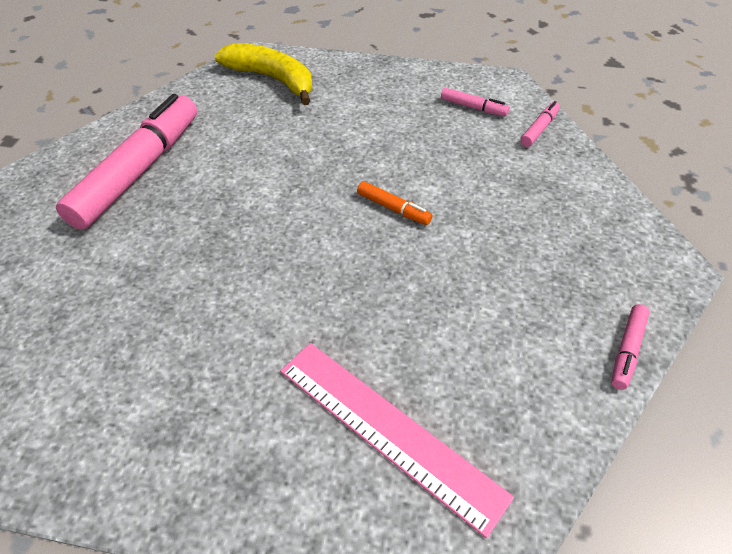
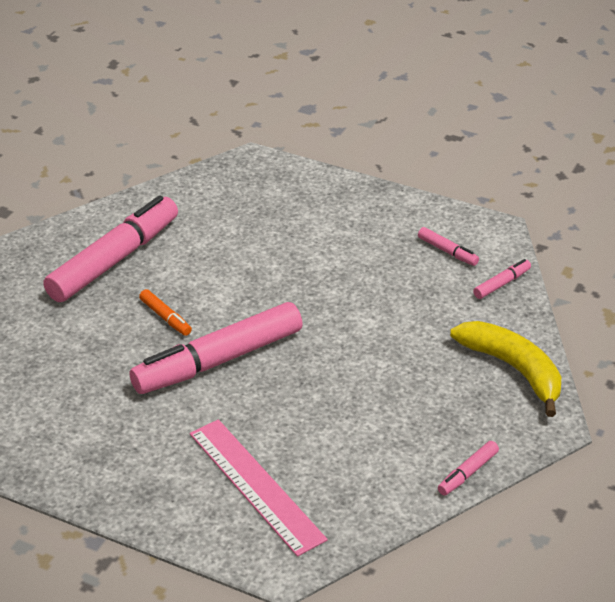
camera: 15 degrees right, 10 degrees down
yellow banana [214,43,312,105] -> yellow banana moved to [450,321,561,417]
orange marker [357,181,432,225] -> orange marker moved to [139,289,192,336]
none -> pink marker [130,302,303,394]

